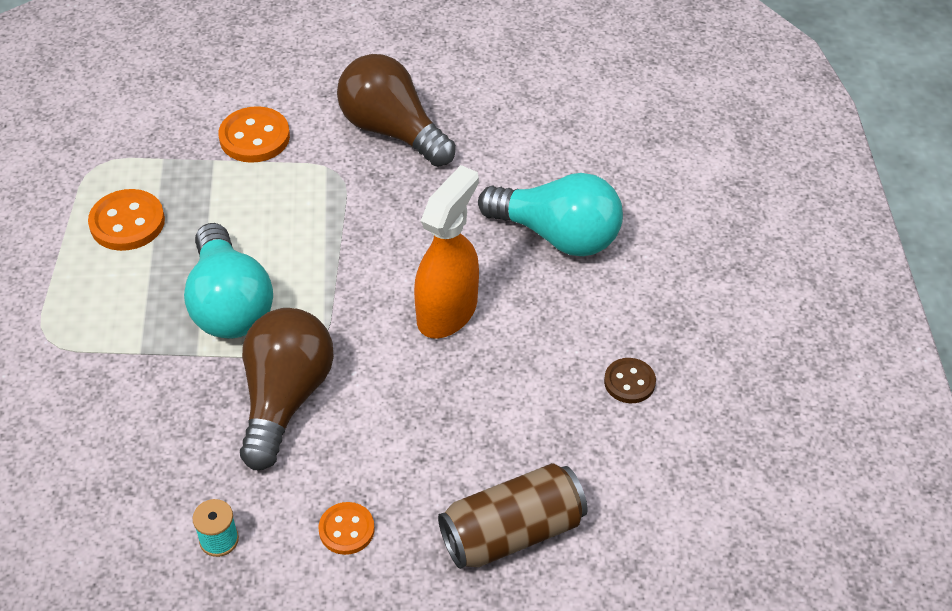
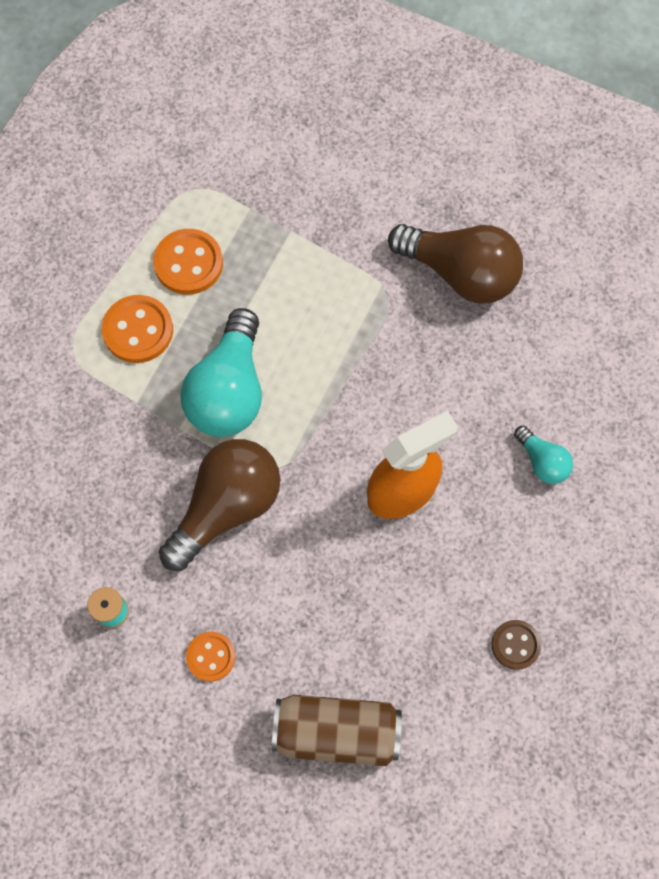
camera: 30 degrees right, 20 degrees up
orange button [219,106,290,163] -> orange button moved to [102,295,173,363]
brown light bulb [337,54,456,167] -> brown light bulb turned 135 degrees clockwise [388,224,523,303]
turquoise light bulb [478,173,623,256] -> turquoise light bulb [514,426,573,484], size x0.49

